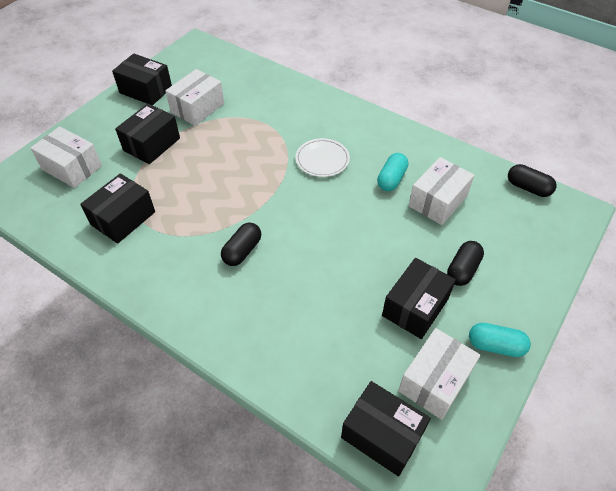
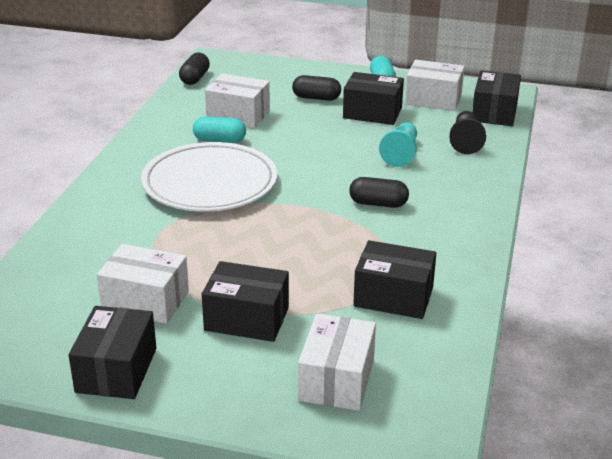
camera: 110 degrees left, 20 degrees down
white plate [296,138,350,177] -> white plate [141,142,277,212], size x1.97
none -> turquoise pawn [379,123,417,167]
none -> black pawn [449,111,486,154]

